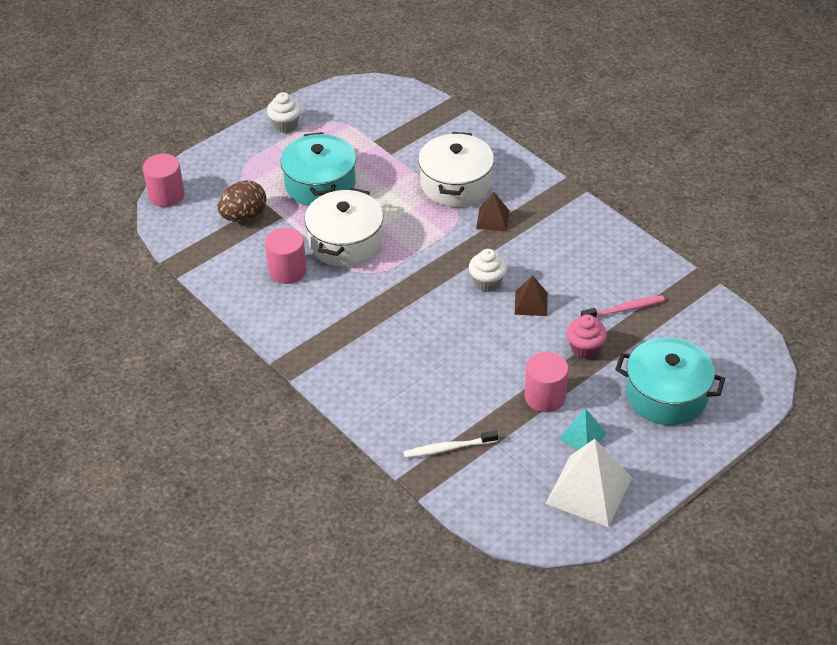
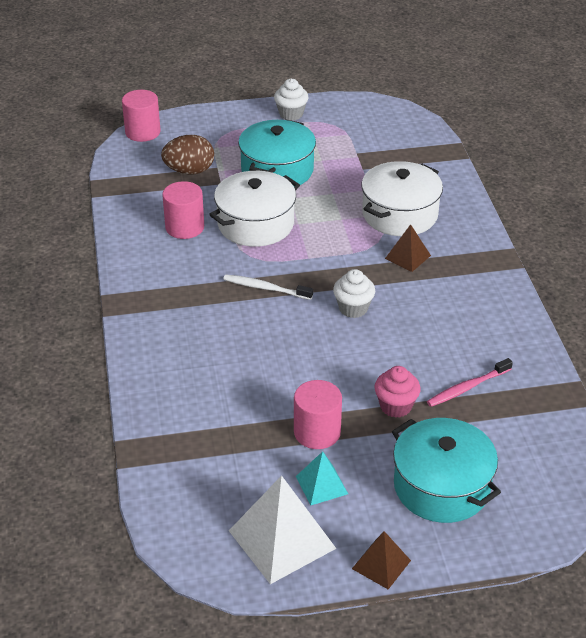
camera: 30 degrees right, 5 degrees down
white toothbrush [403,430,498,458] -> white toothbrush moved to [223,274,313,300]
brown pyramid [515,275,548,316] -> brown pyramid moved to [352,531,411,589]
pink toothbrush [581,295,665,318] -> pink toothbrush turned 135 degrees clockwise [427,358,513,407]

